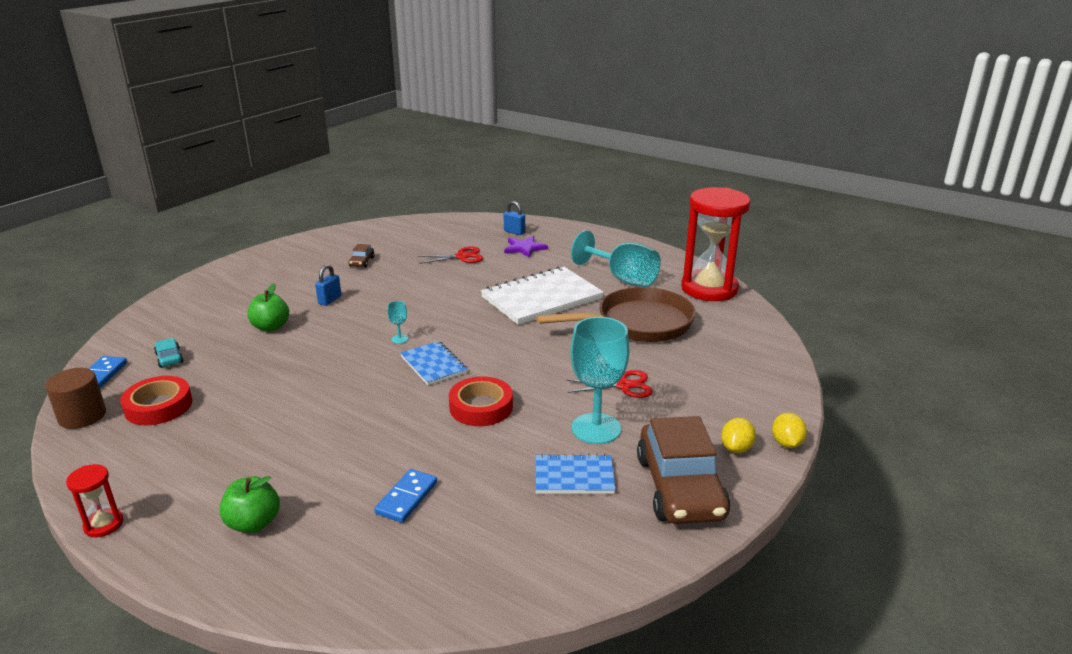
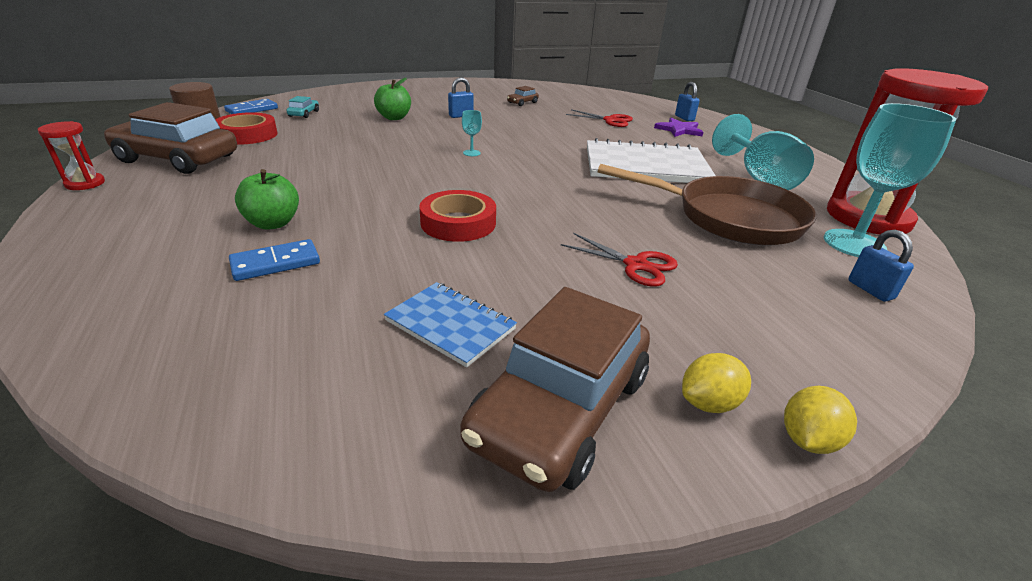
camera: 35 degrees right, 5 degrees up
green apple [219,476,280,533] -> green apple moved to [235,169,299,230]
blue notebook [400,341,467,385] -> none
turquoise goblet [570,317,629,444] -> turquoise goblet moved to [824,103,956,257]
none -> brown car [104,102,237,174]
none -> blue padlock [849,230,914,302]

